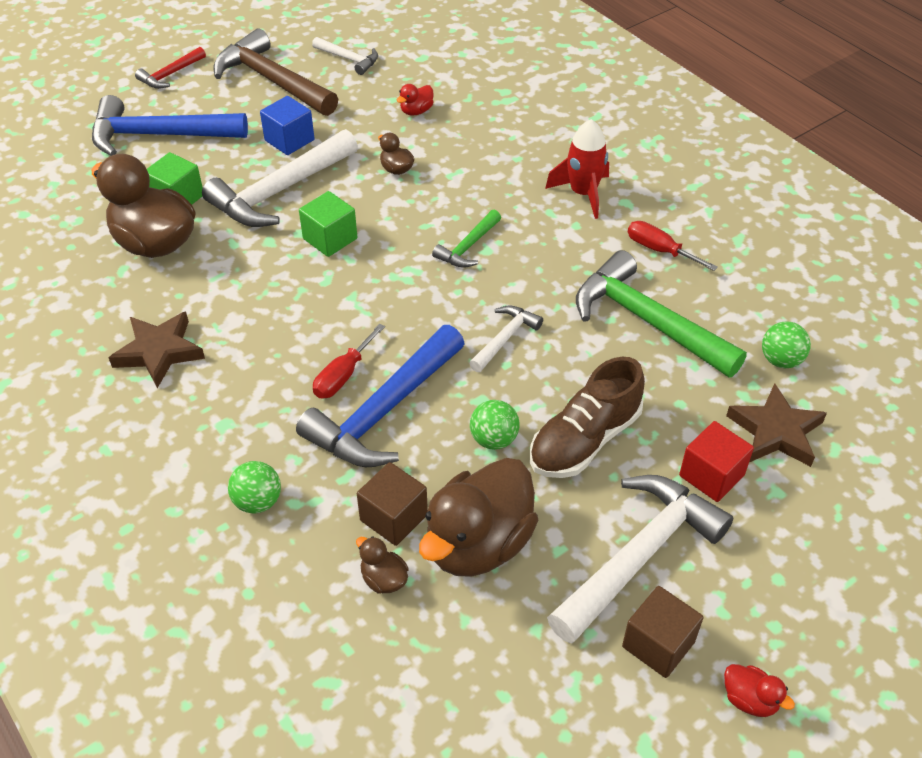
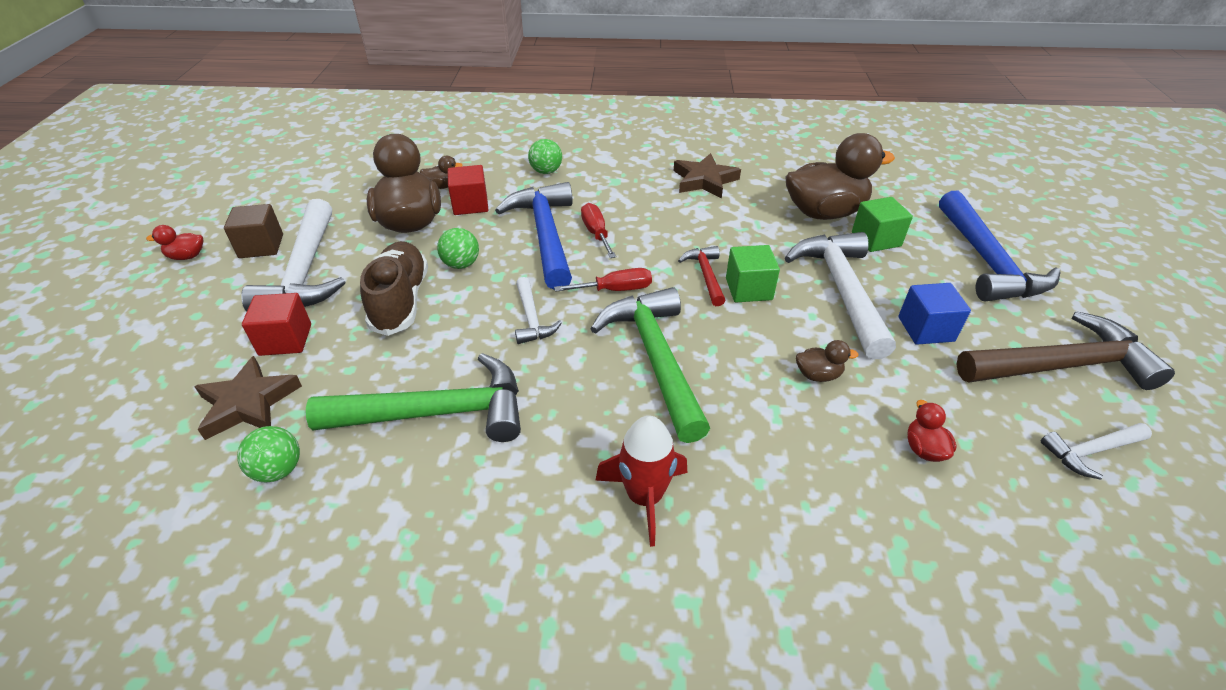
camera: 130 degrees right, 5 degrees down
blue hammer [92,95,248,156] -> blue hammer turned 135 degrees clockwise [939,191,1061,301]
red hammer [135,47,206,89] -> red hammer moved to [678,246,726,306]
brown cube [357,462,428,546] -> red cube [448,165,488,215]
green hammer [432,210,501,268] -> green hammer [590,287,710,443], size x1.99
red screwdriver [628,221,718,271] -> red screwdriver moved to [554,268,652,292]

